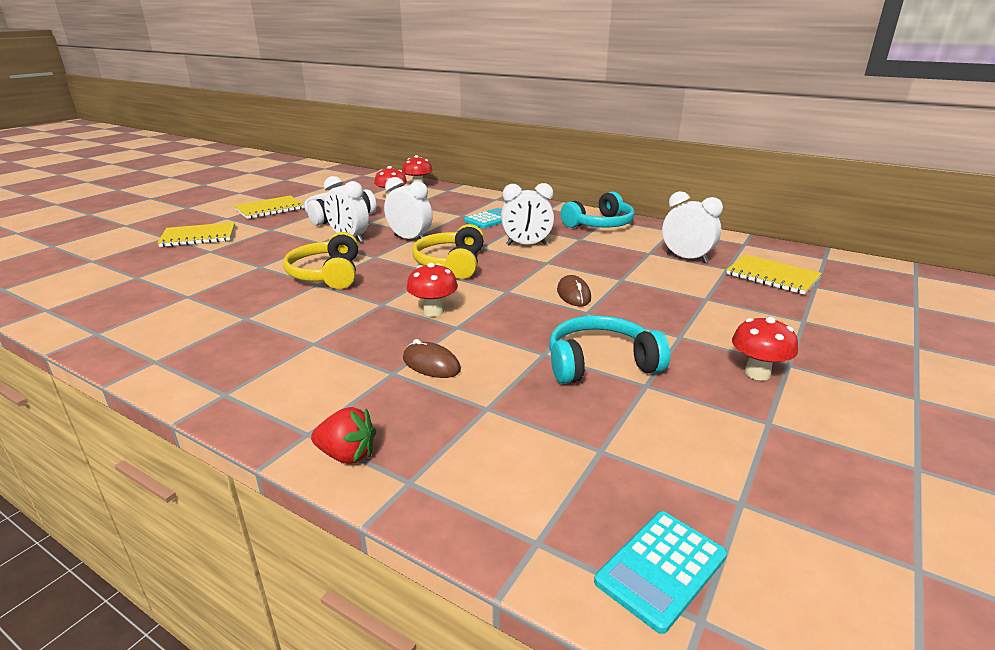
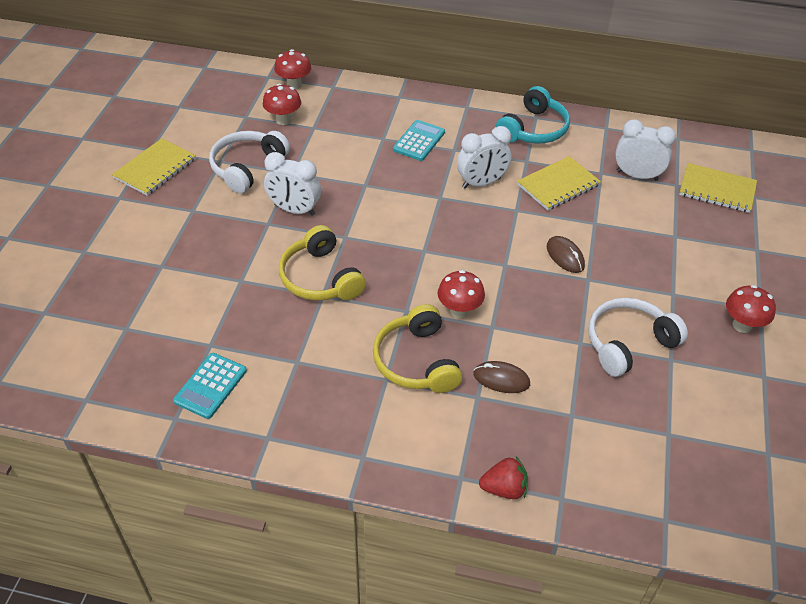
camera: 20 degrees left, 20 degrees up
yellow notebook [157,222,235,247] -> yellow notebook moved to [517,156,601,211]
white clock [384,177,433,239] -> none
yellow headphones [412,224,484,279] -> yellow headphones moved to [373,304,462,393]
turquoise headphones [549,315,670,384] -> white headphones [588,298,688,377]
turquoise calculator [594,511,727,634] -> turquoise calculator moved to [173,353,247,419]

